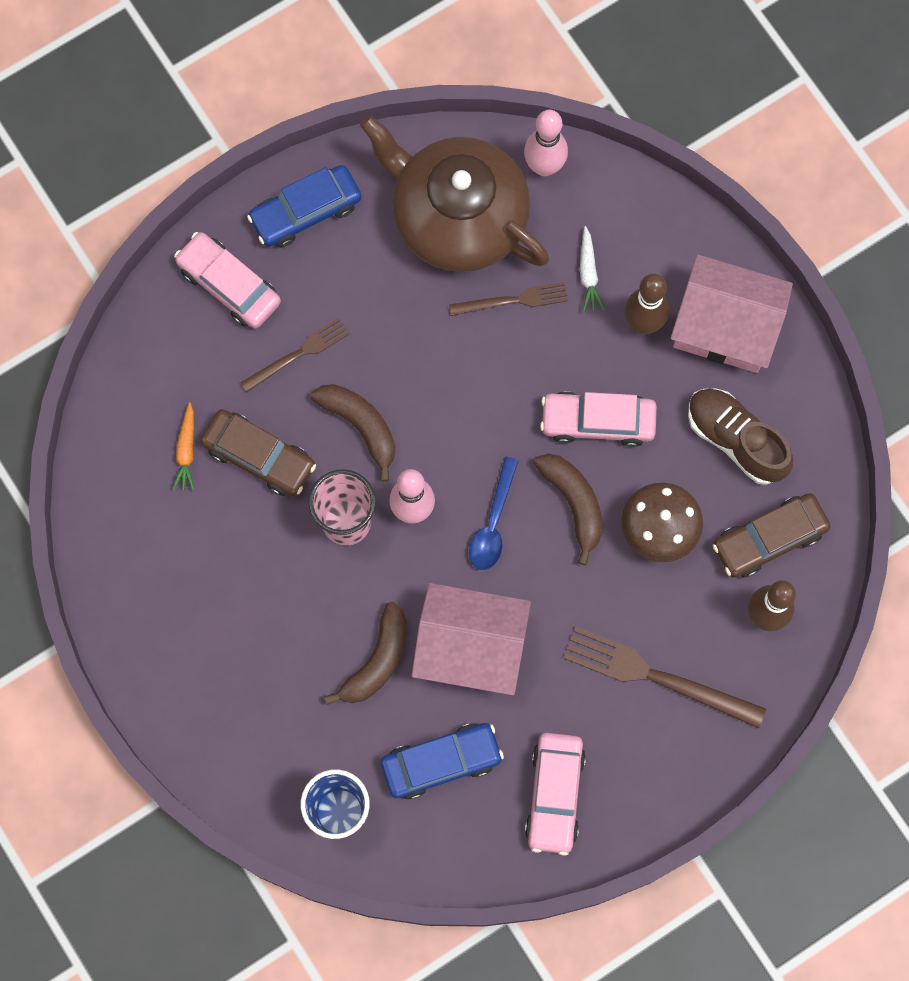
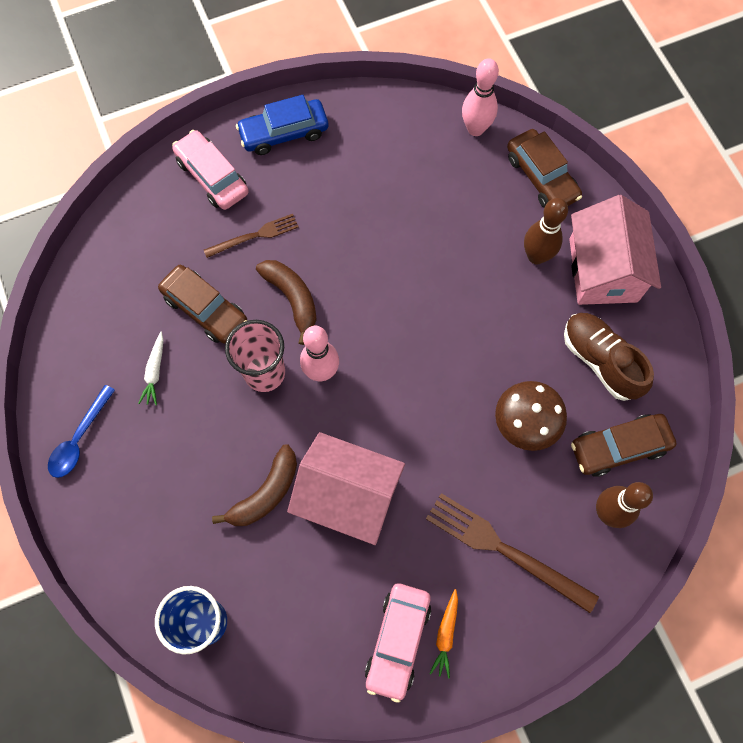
camera: 10 degrees right, 5 degrees down
orange carrot [172,402,194,491] -> orange carrot moved to [429,589,458,679]
brown teapot [360,115,549,272] -> none
blue car [381,723,504,799] -> none
brown fork [449,282,568,316] -> none
blue spoon [469,457,519,570] -> blue spoon moved to [48,385,115,478]
brown banana [534,454,602,565] -> none
pink car [540,391,657,447] -> none
white carrot [580,226,604,312] -> white carrot moved to [138,332,163,405]
pink house [671,254,793,373] -> pink house turned 60 degrees clockwise [569,195,661,305]
none -> brown car [507,129,582,208]

